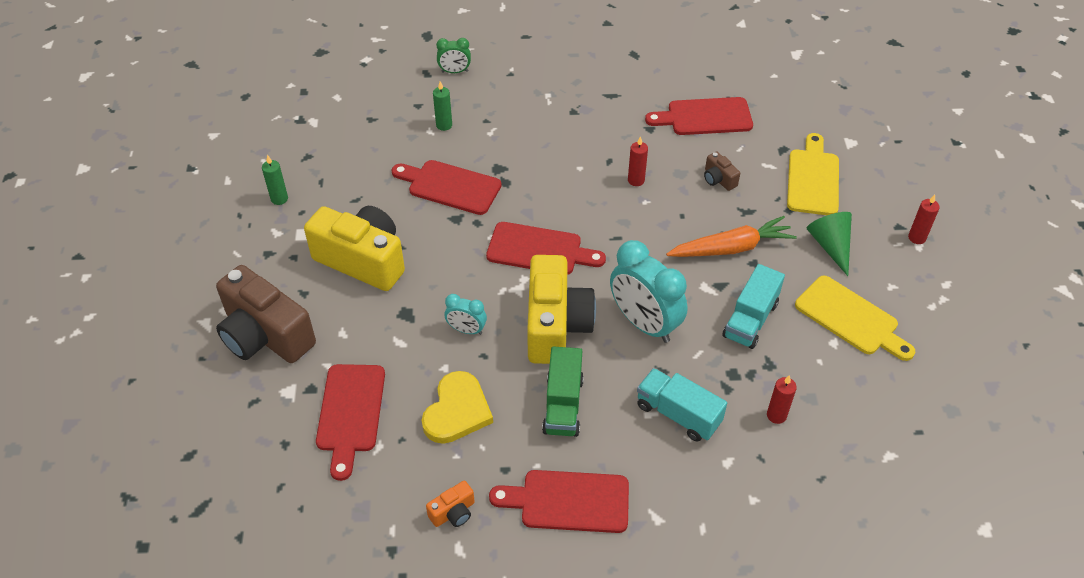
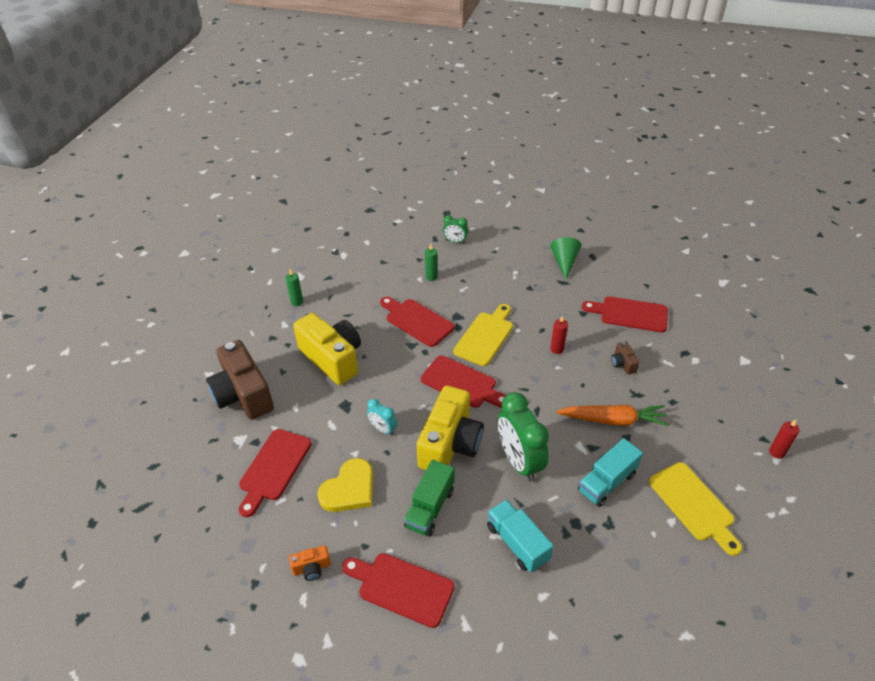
camera: 20 degrees right, 5 degrees down
turquoise clock [610,240,688,343] -> green clock [498,392,549,482]
red candle [767,375,797,424] -> none
yellow cutting board [787,133,839,215] -> yellow cutting board moved to [453,304,513,366]
green cone [806,212,852,276] -> green cone moved to [550,237,581,280]

